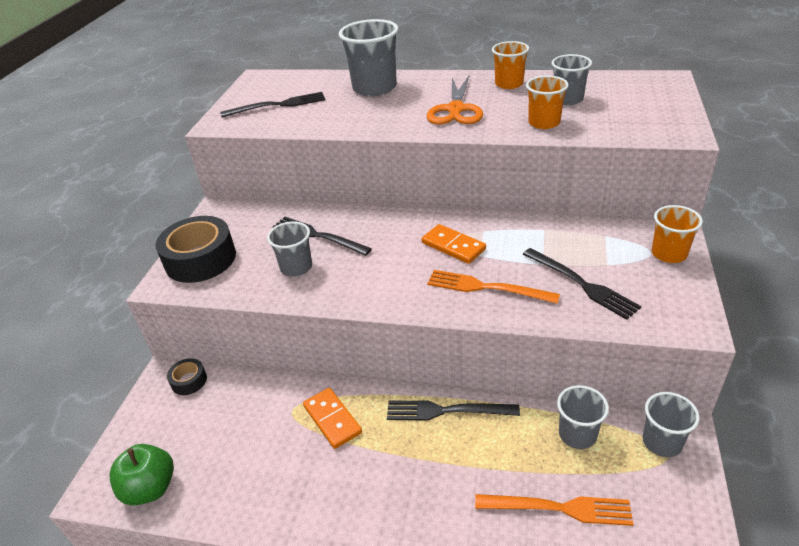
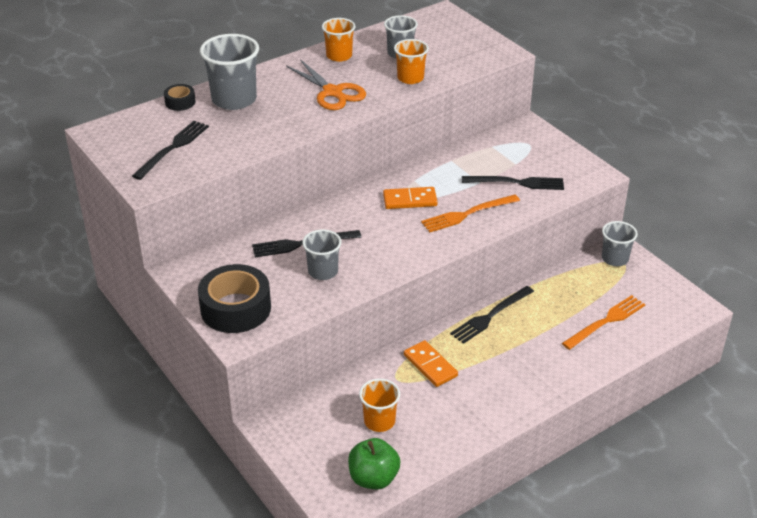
camera: 50 degrees left, 0 degrees up
black tape [167,358,207,395] -> black tape moved to [164,84,196,111]
orange domino [303,388,362,449] -> orange domino turned 45 degrees clockwise [404,340,458,387]
grey cup [557,385,609,449] -> none
orange cup [652,205,703,263] -> orange cup moved to [359,379,400,432]

